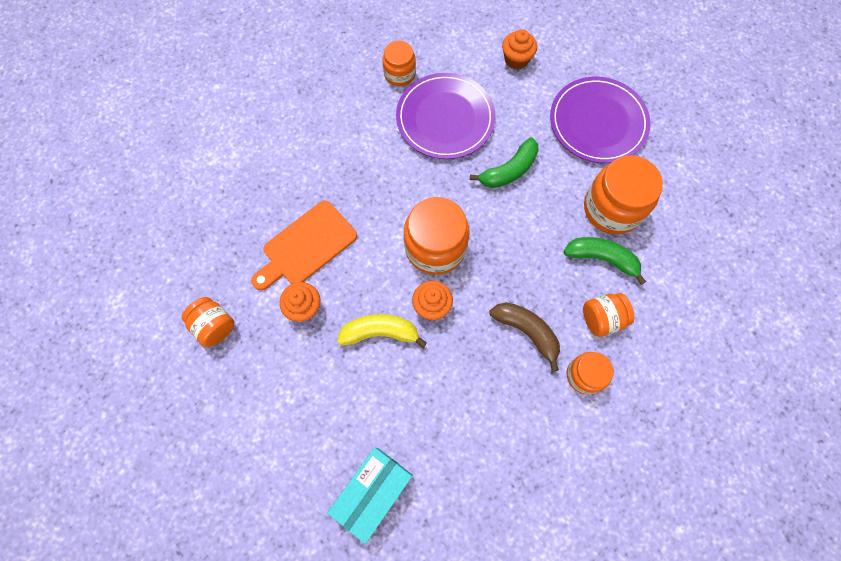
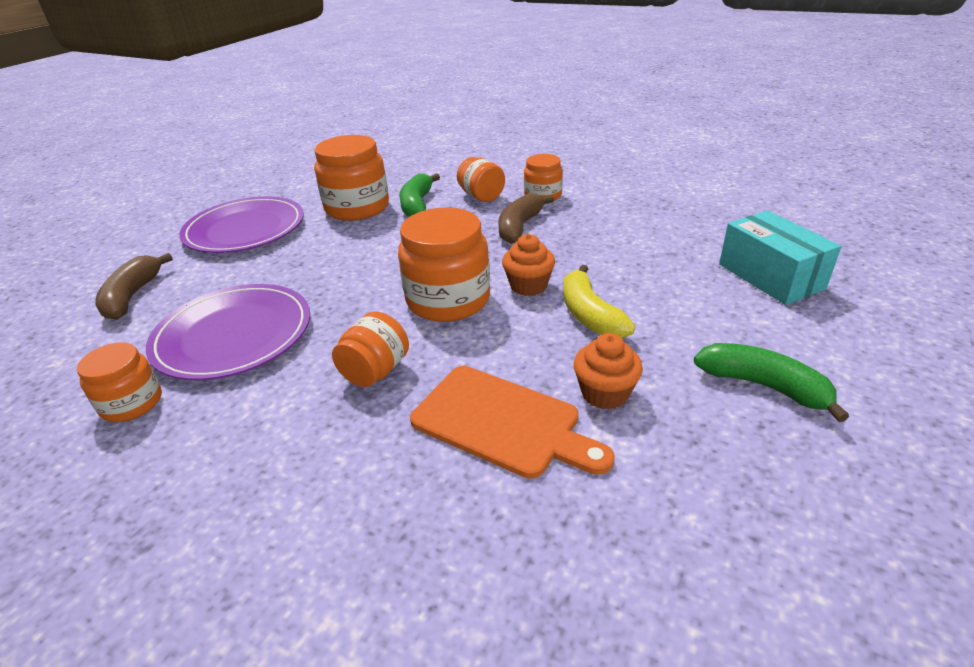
camera: 105 degrees left, 35 degrees down
orange jar [182,297,234,347] -> orange jar moved to [332,311,409,387]
turquoise box [327,447,413,544] -> turquoise box turned 45 degrees clockwise [719,210,841,305]
green banana [470,138,539,188] -> green banana moved to [694,343,849,422]
orange cupcake [502,29,537,70] -> brown banana [95,253,173,320]

